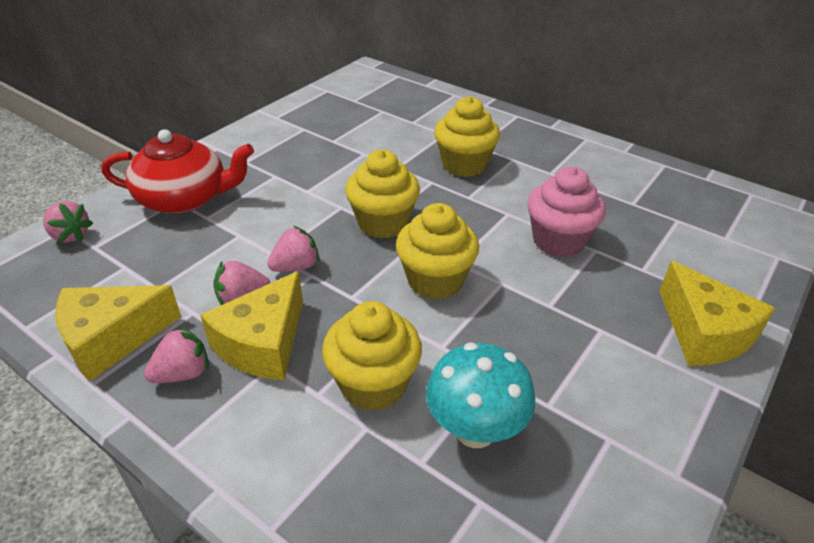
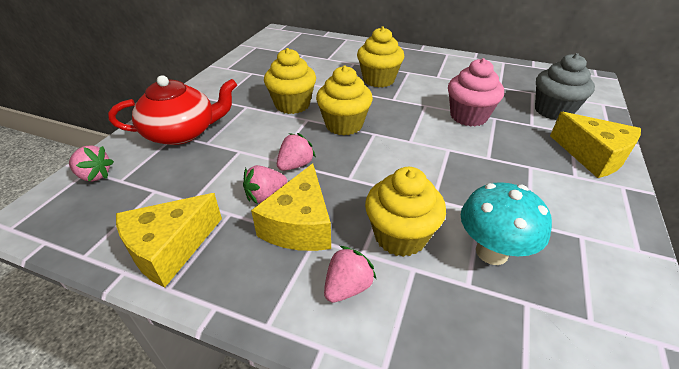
camera: 15 degrees left, 0 degrees up
pink strawberry [144,326,209,383] -> pink strawberry moved to [324,246,377,303]
yellow cupcake [396,203,479,299] -> yellow cupcake moved to [264,48,316,114]
none -> grey cupcake [535,53,595,120]

